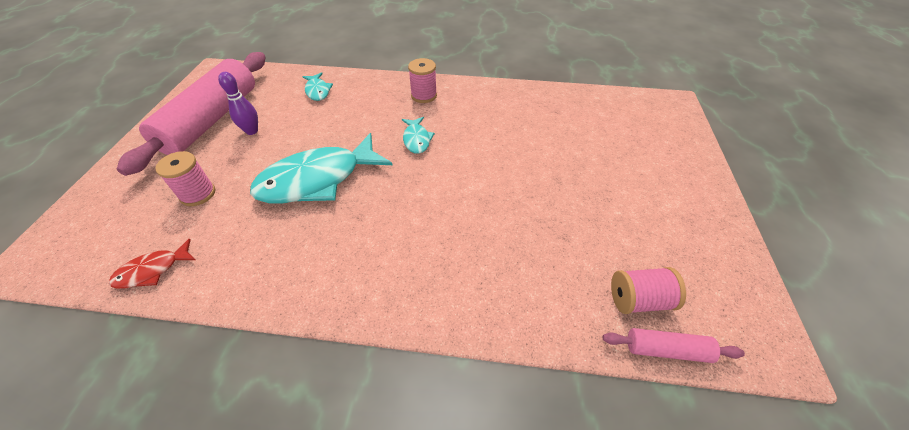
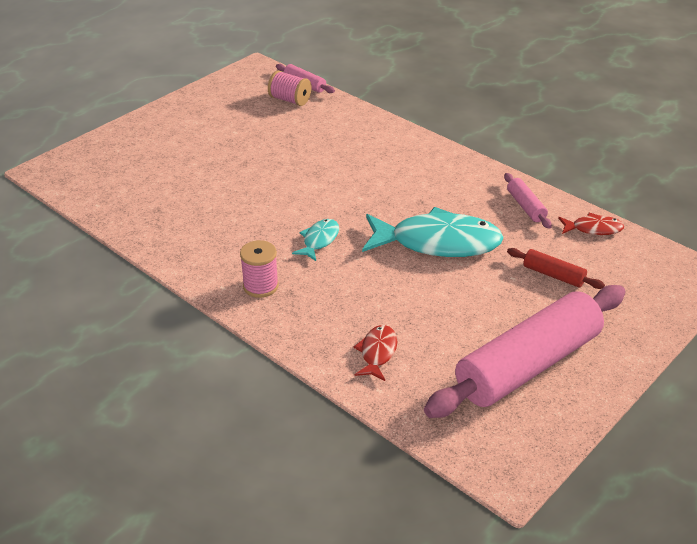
camera: 145 degrees left, 10 degrees down
pink spool [155,151,215,206] -> red rolling pin [507,248,605,289]
purple bowling pin [218,72,258,135] -> none
turquoise fish [302,72,333,101] -> red fish [354,325,397,381]
none -> pink rolling pin [504,173,552,229]

